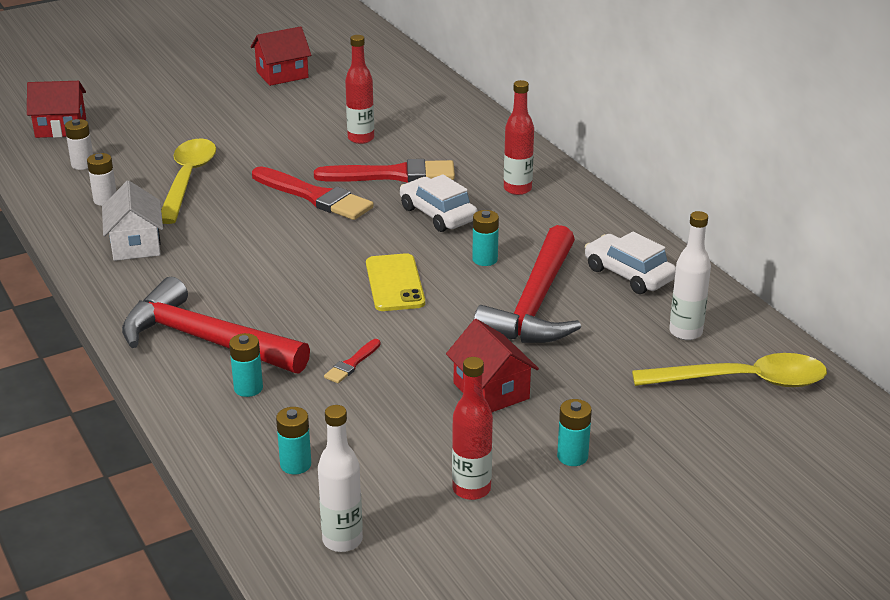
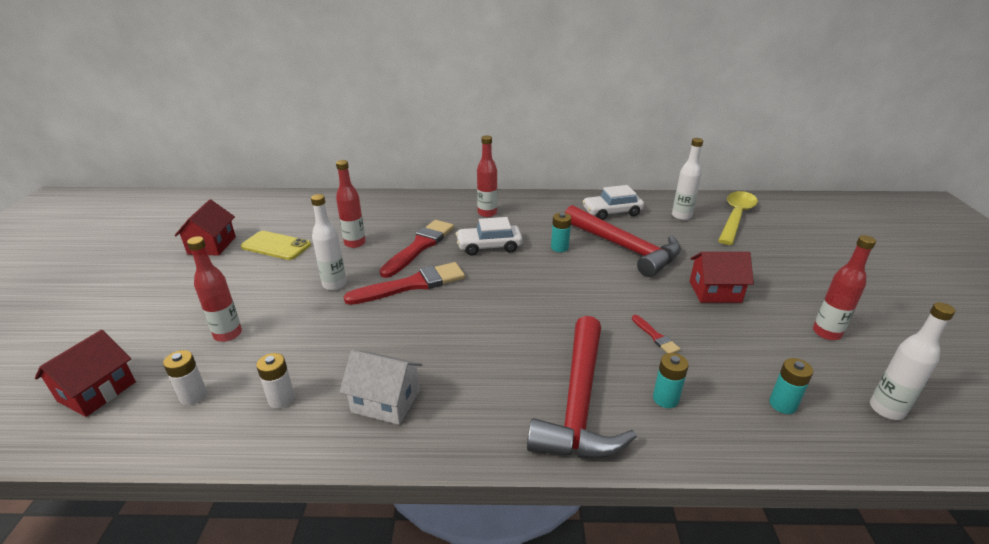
camera: 60 degrees left, 0 degrees up
red hammer [122,277,310,374] -> red hammer turned 45 degrees counterclockwise [527,316,637,458]
yellow spoon [161,138,216,224] -> none
yellow phone [366,253,425,311] -> yellow phone moved to [241,231,311,260]
turquoise battery [557,399,592,466] -> none
none -> red bottle [187,236,242,342]
none -> white bottle [311,194,347,290]

